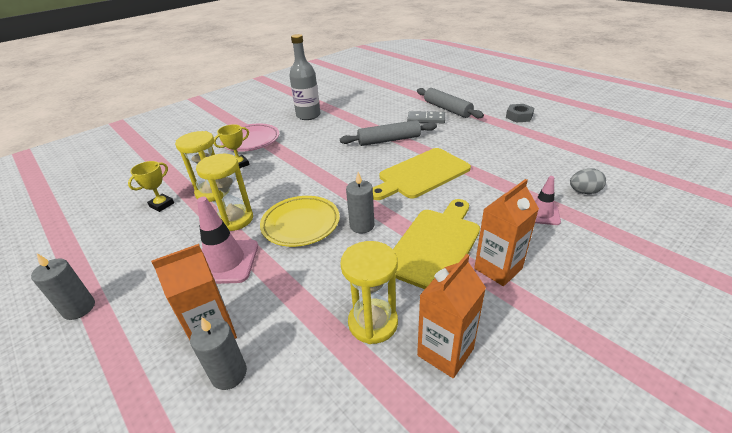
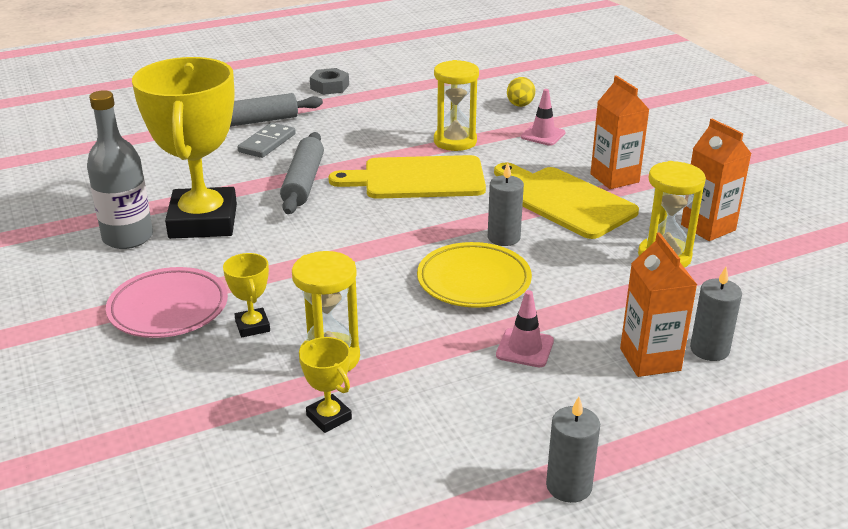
camera: 75 degrees left, 5 degrees down
yellow hourglass [196,154,253,231] -> yellow hourglass moved to [434,60,479,151]
pink traffic cone [197,197,258,284] -> pink traffic cone [496,290,554,367], size x0.61
yellow cutting board [373,148,471,200] -> yellow cutting board turned 105 degrees clockwise [329,155,486,199]
grey egg [570,168,606,194] -> yellow egg [507,77,535,107]
none -> yellow trophy [132,57,237,239]

